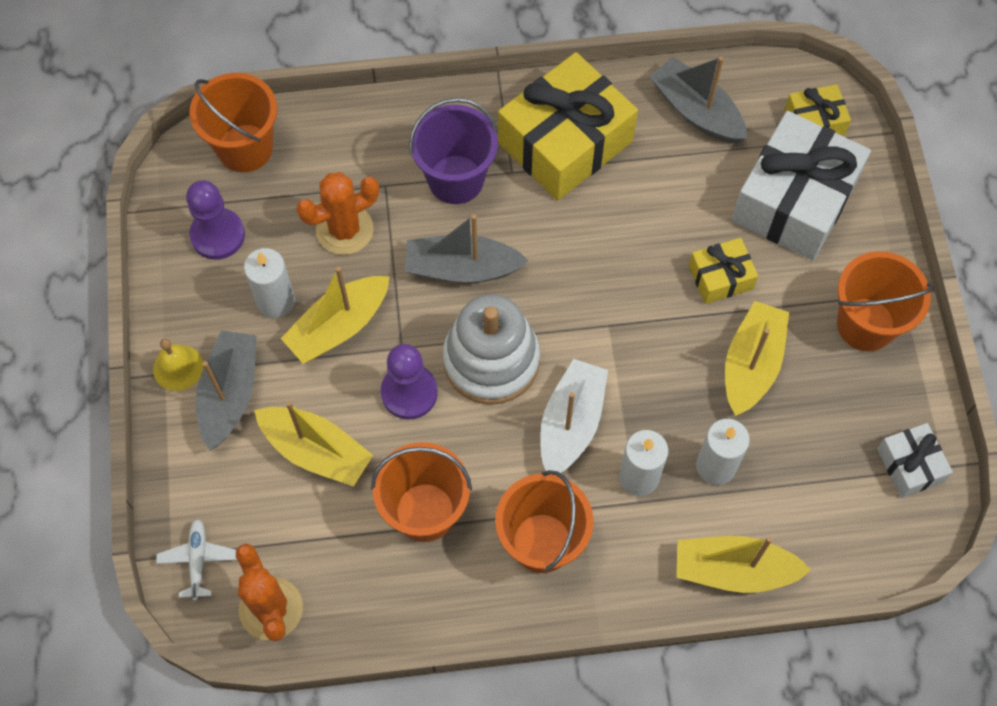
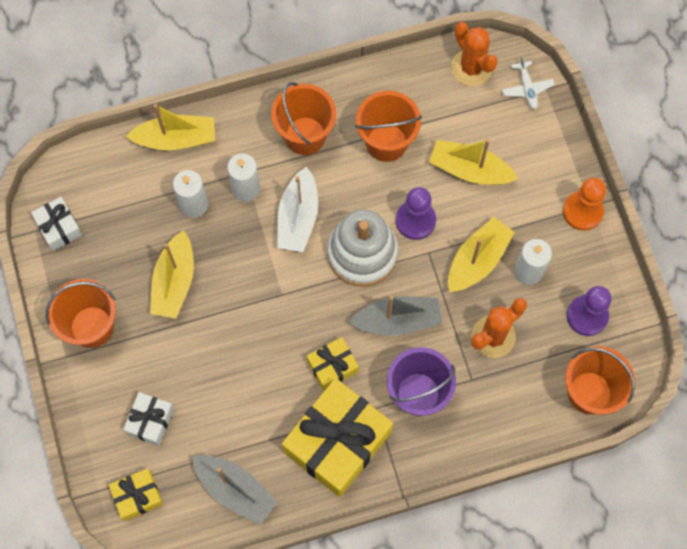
camera: 170 degrees right, 5 degrees up
yellow bell [153,338,203,391] -> orange pawn [563,178,606,231]
grey boat [196,330,256,451] -> none
yellow gift [689,238,758,304] -> yellow gift moved to [307,337,359,390]
white gift [732,111,871,261] -> white gift [123,392,174,446], size x0.49

